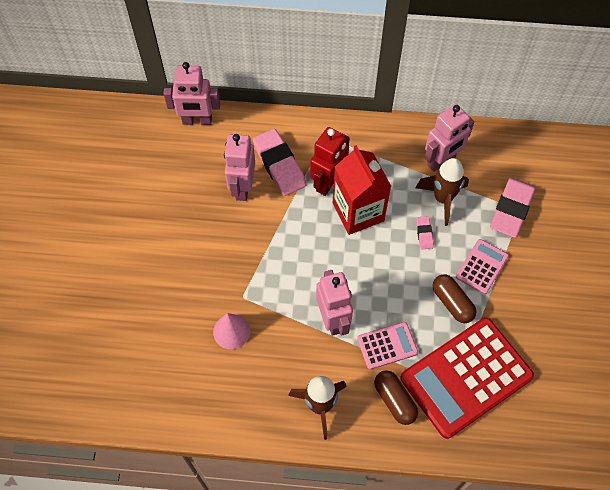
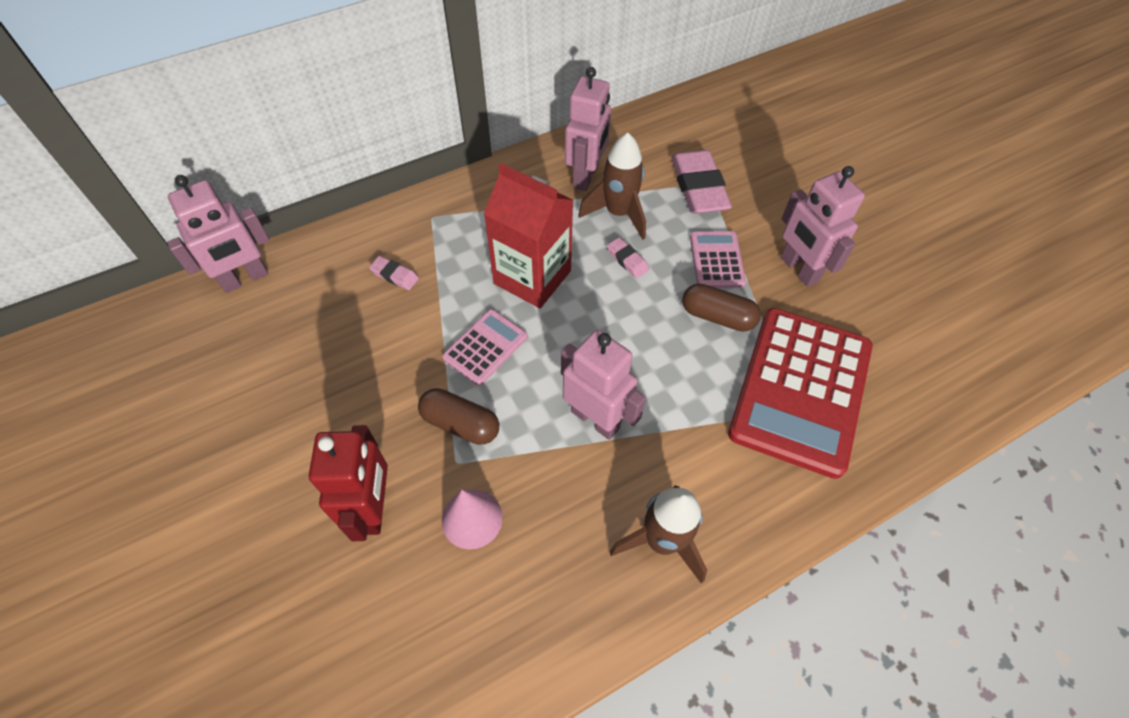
camera: 35 degrees left, 5 degrees down
pink robot [224,134,255,201] -> pink robot moved to [781,166,865,287]
pink eraser [253,129,306,196] -> pink eraser [369,256,419,290], size x0.47
red robot [310,127,350,196] -> red robot moved to [309,425,388,541]
pink calculator [357,322,418,369] -> pink calculator moved to [442,309,527,386]
brown capsule [374,370,418,425] -> brown capsule moved to [418,388,499,445]

